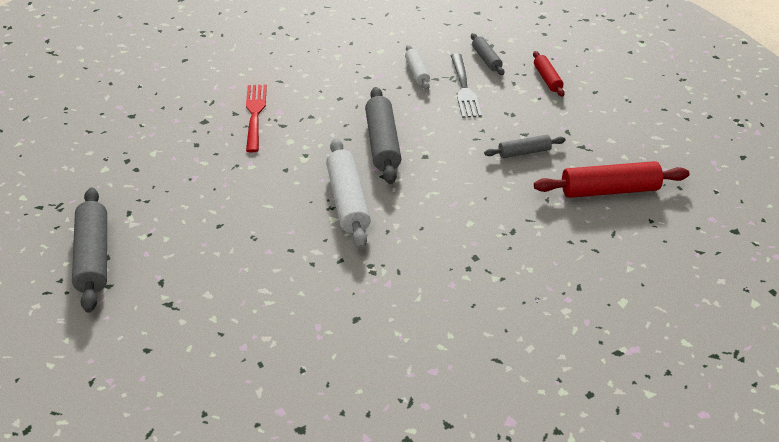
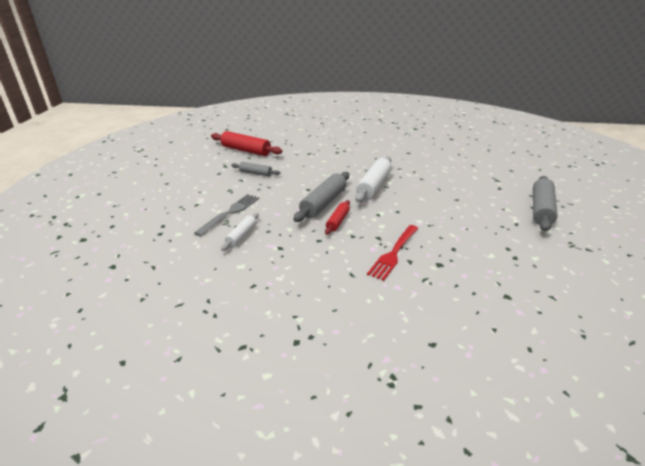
camera: 145 degrees left, 10 degrees down
grey rolling pin [471,33,504,75] -> none
red rolling pin [533,51,565,97] -> red rolling pin moved to [325,200,350,235]

